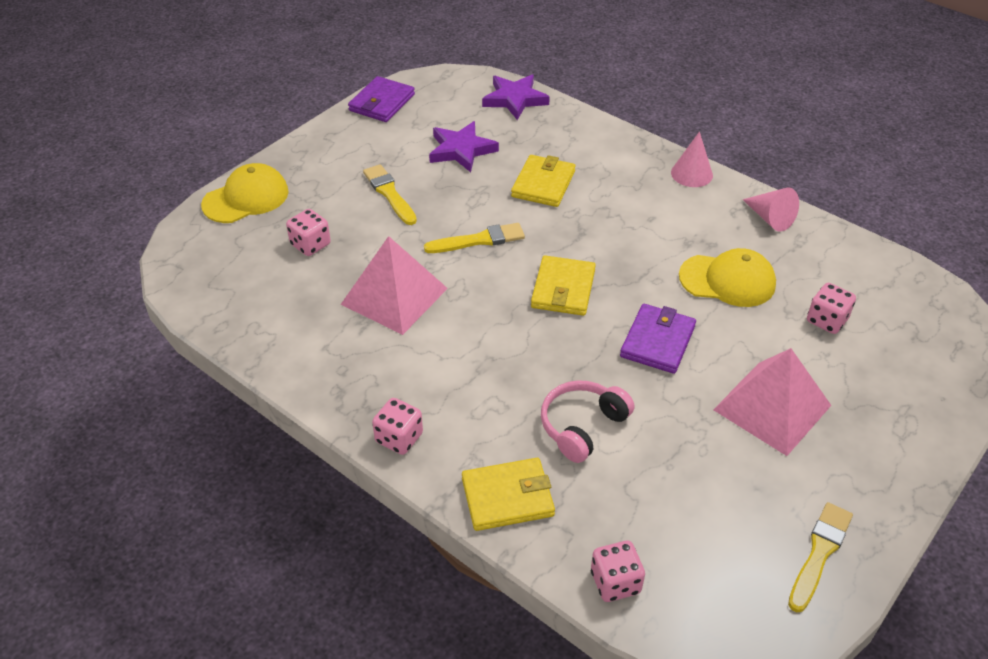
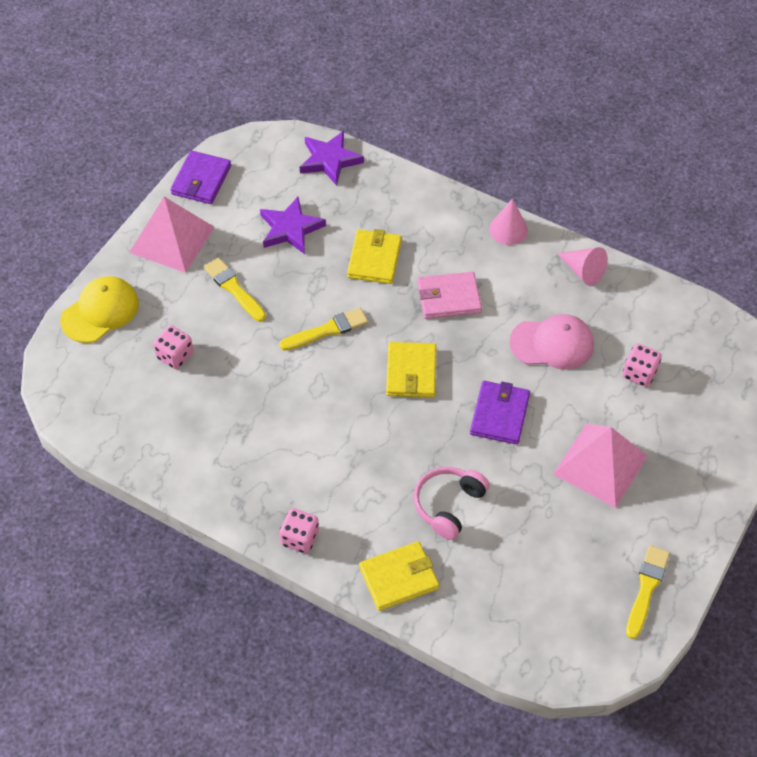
camera: 10 degrees left, 10 degrees up
pink pyramid [341,236,448,335] -> pink pyramid moved to [129,197,215,273]
pink dice [591,541,645,602] -> none
yellow cap [679,248,776,307] -> pink cap [510,314,594,370]
none -> pink wallet [417,272,482,319]

